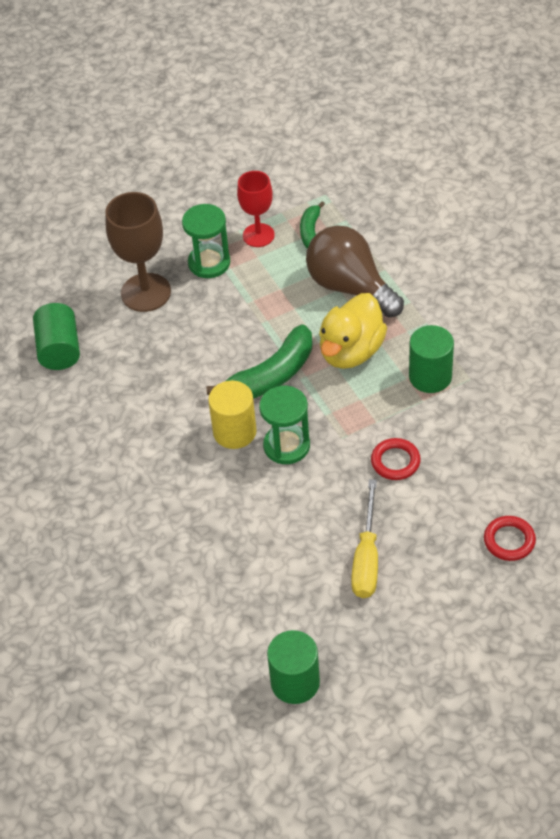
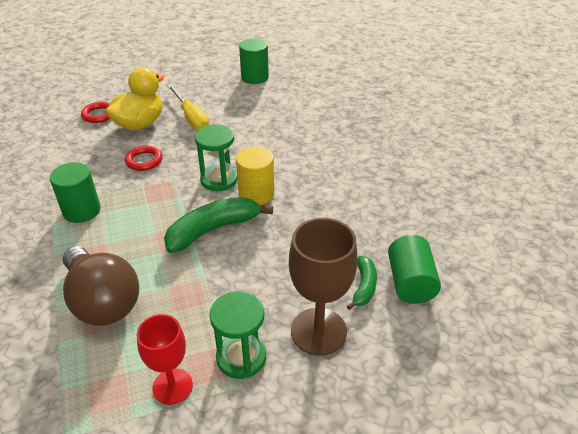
camera: 175 degrees left, 10 degrees down
green banana [300,201,325,249] -> green banana moved to [347,256,377,310]
yellow duck [319,293,387,369] -> yellow duck moved to [106,67,164,130]
yellow screwdriver [351,479,378,598] -> yellow screwdriver turned 135 degrees clockwise [167,84,209,130]

